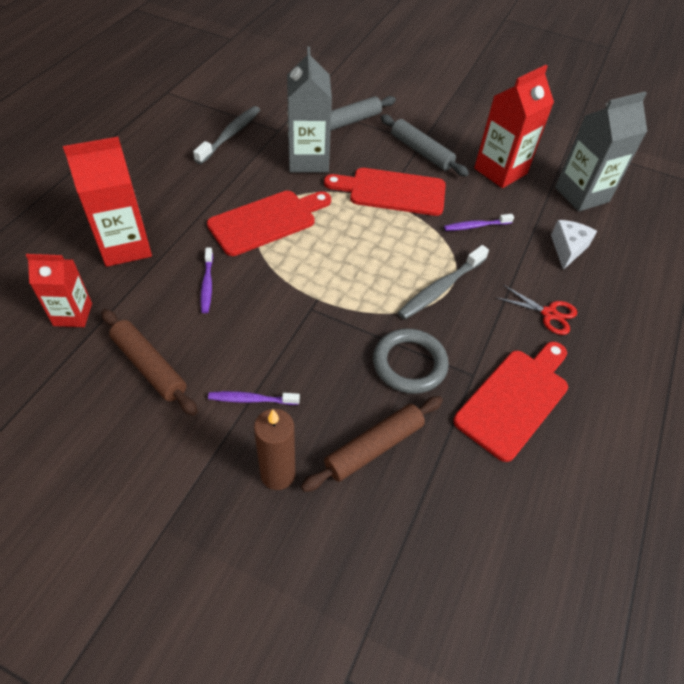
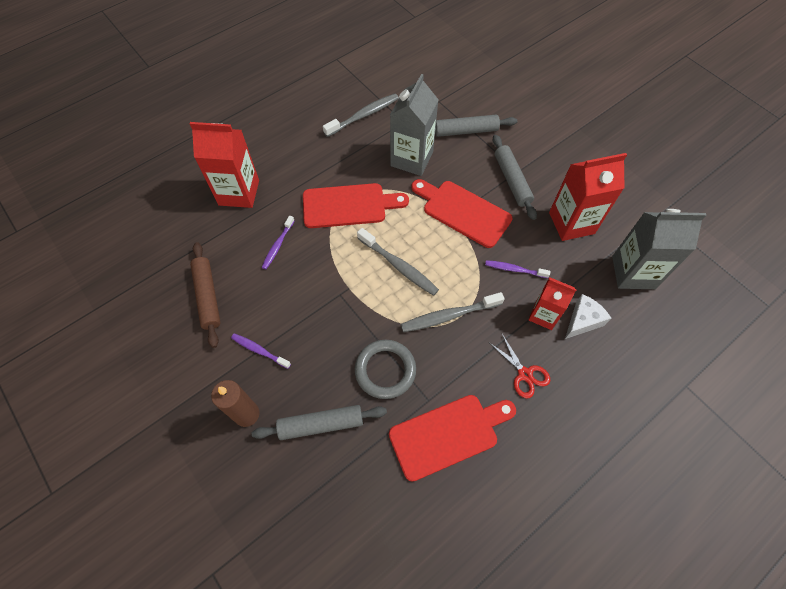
camera: 30 degrees right, 10 degrees up
red carton [26,254,92,327] -> red carton moved to [529,277,577,330]
brown rolling pin [301,396,443,492] -> grey rolling pin [252,405,387,440]
none -> grey toothbrush [357,228,439,296]

